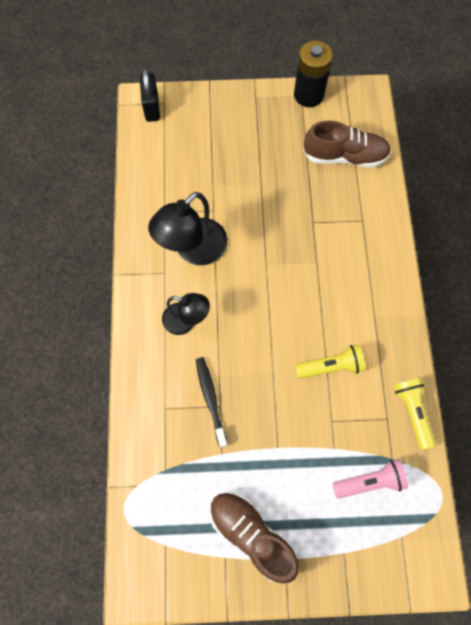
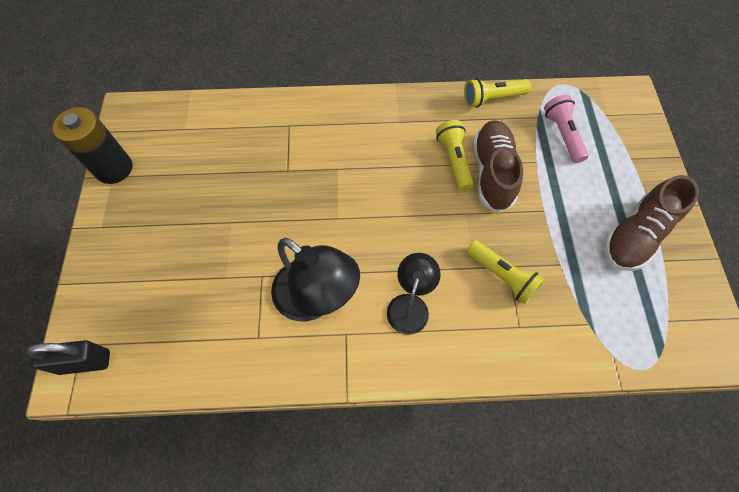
camera: 90 degrees left, 5 degrees down
black toothbrush [196,357,228,448] -> yellow flashlight [466,240,545,304]
brown shoe [303,120,391,168] -> brown shoe moved to [473,120,523,213]

